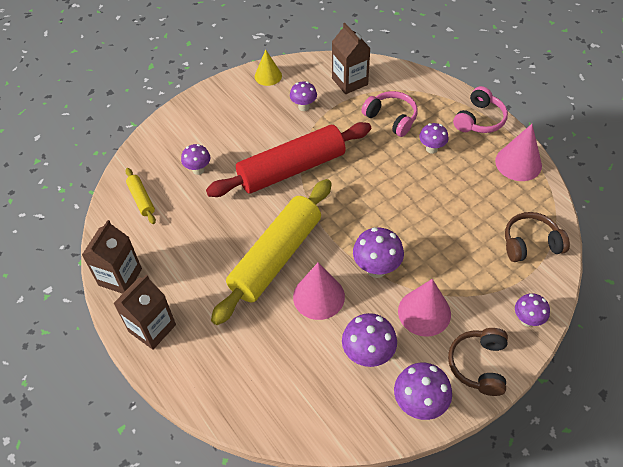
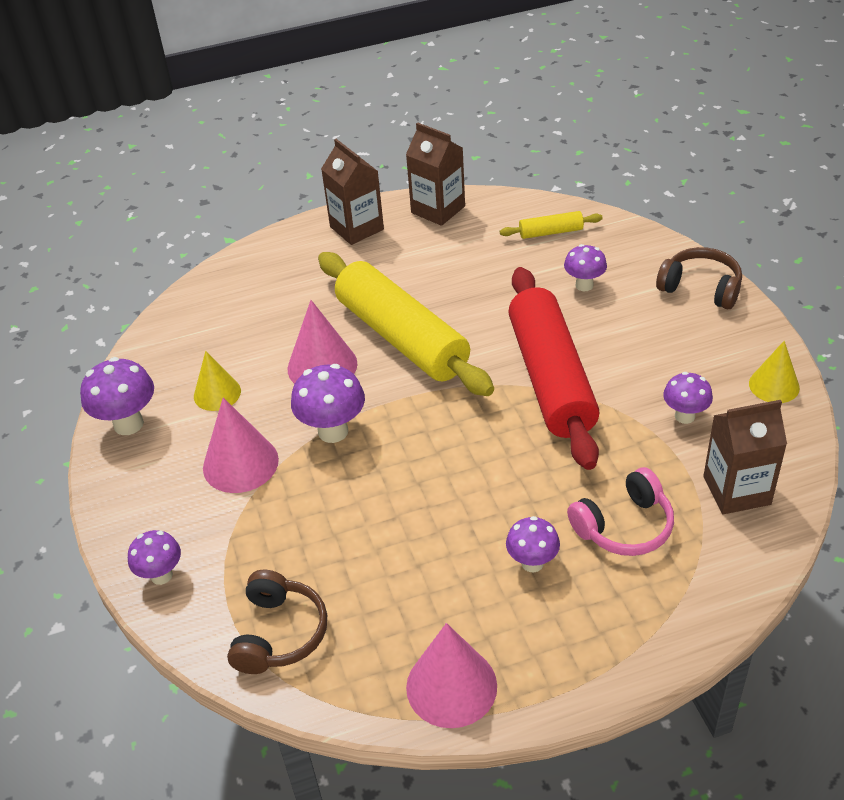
camera: 110 degrees right, 10 degrees down
purple mushroom [342,313,397,367] -> yellow cone [194,351,241,411]
brown headphones [448,328,508,396] -> brown headphones moved to [656,247,742,309]
pink headphones [453,86,508,133] -> none

